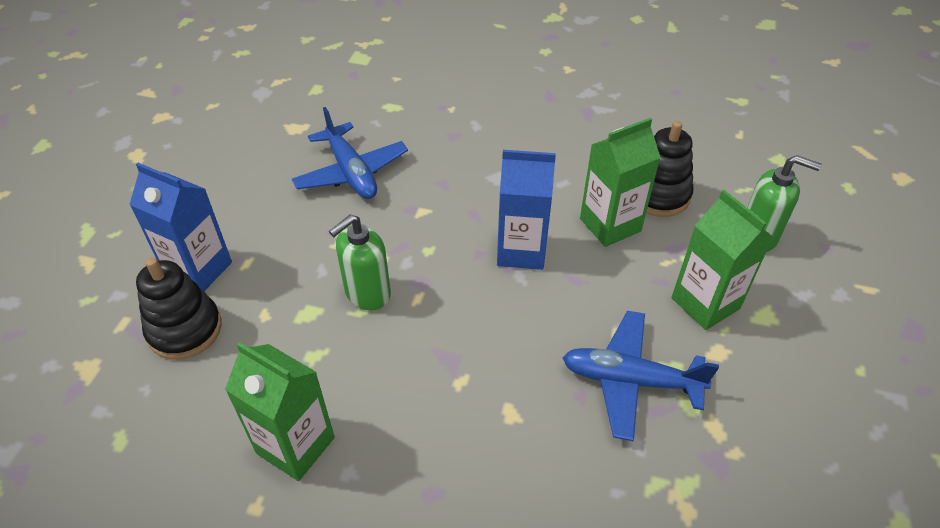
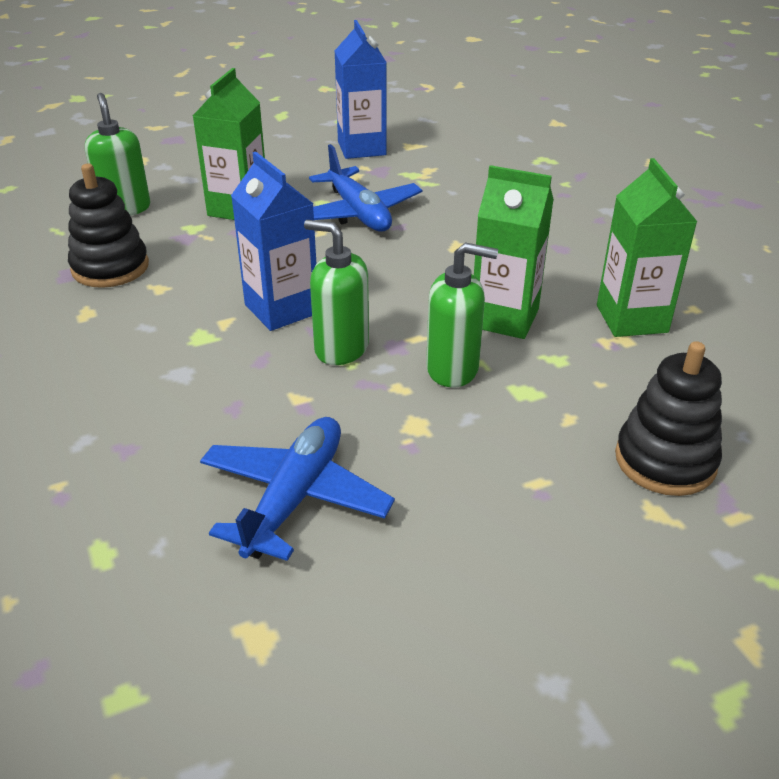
camera: 130 degrees left, 10 degrees down
blue carton [129,163,232,291] -> blue carton moved to [335,20,387,159]
green carton [580,118,661,247] -> green carton moved to [474,165,554,339]
none -> green soap dispenser [304,220,369,365]

